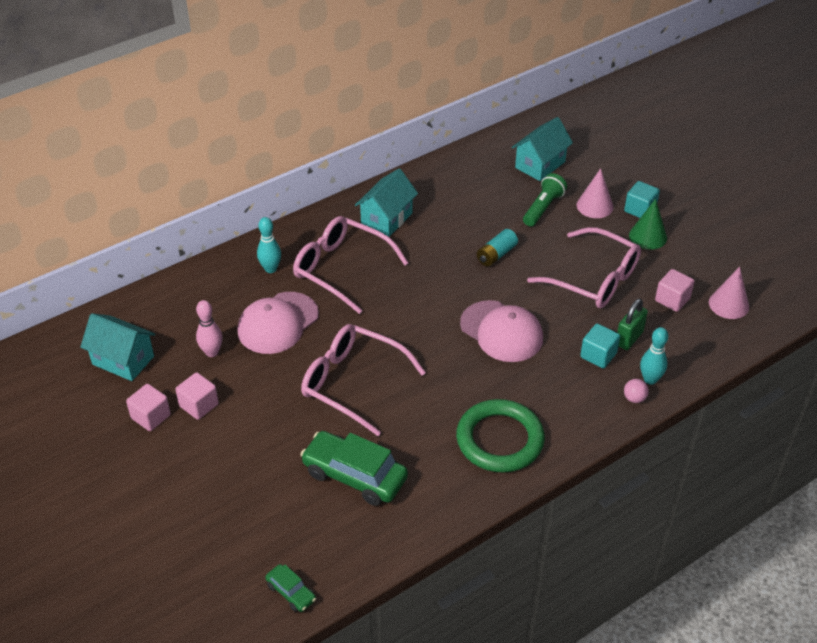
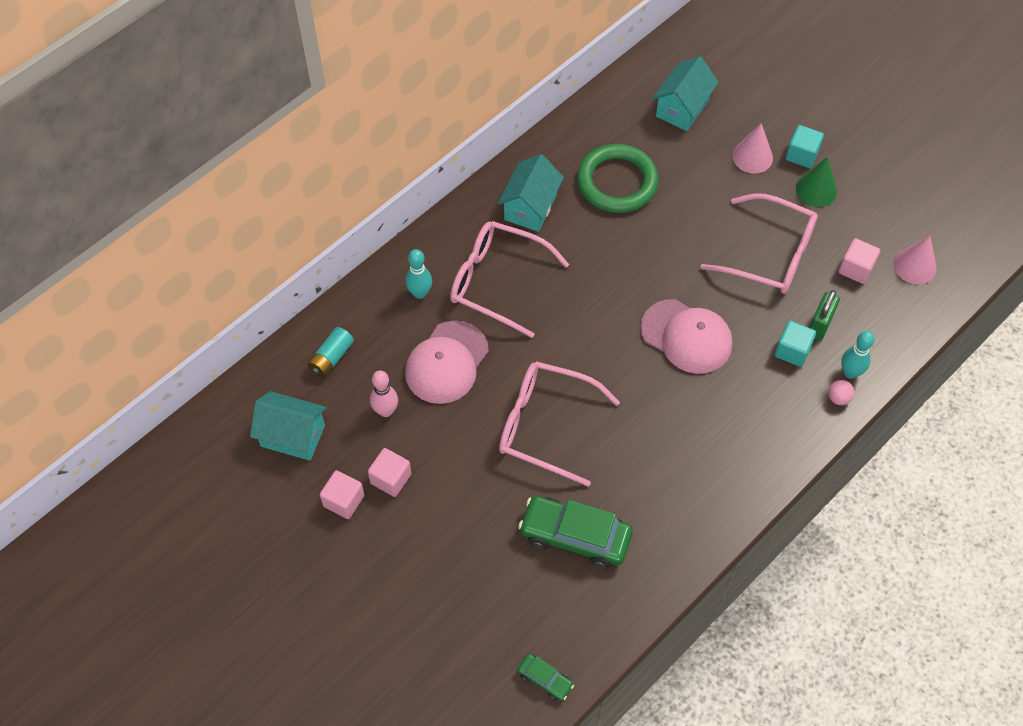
camera: 10 degrees left, 15 degrees up
green ring [456,399,545,473] -> green ring moved to [577,144,659,213]
turquoise battery [477,229,518,266] -> turquoise battery moved to [307,327,354,377]
green flashlight [523,173,567,227] -> none

